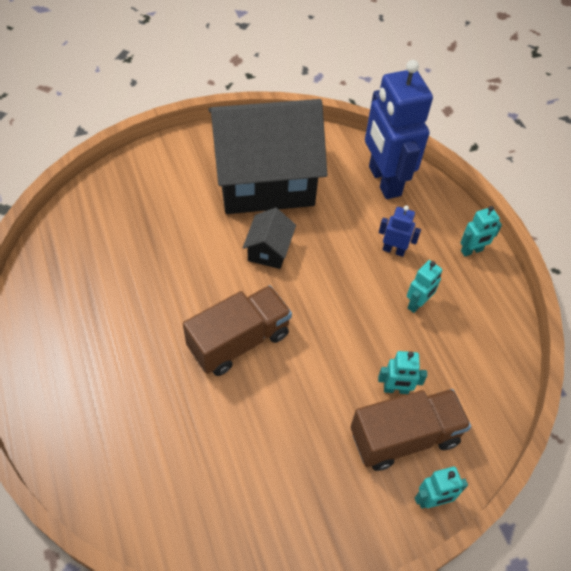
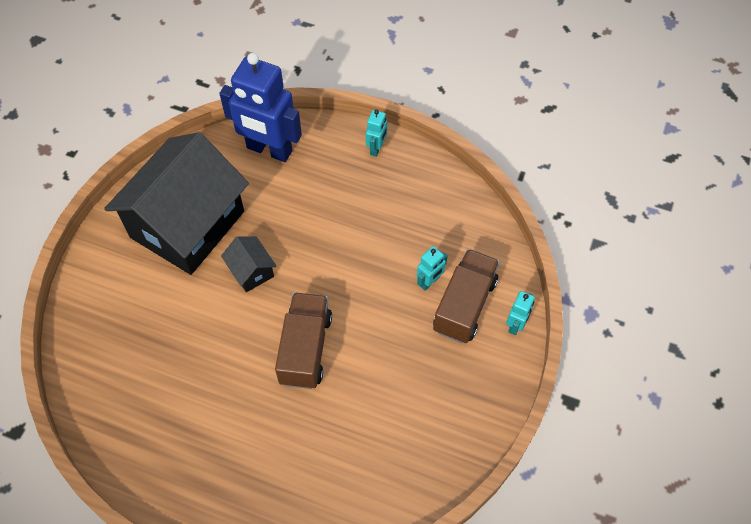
camera: 45 degrees left, 5 degrees up
blue robot [379,205,421,257] -> none
turquoise robot [407,260,442,313] -> none

